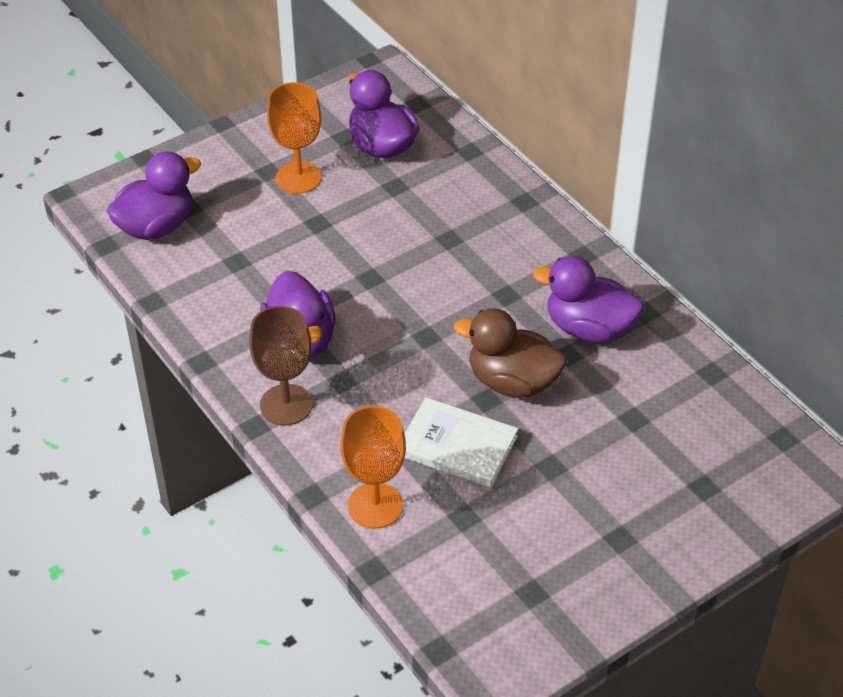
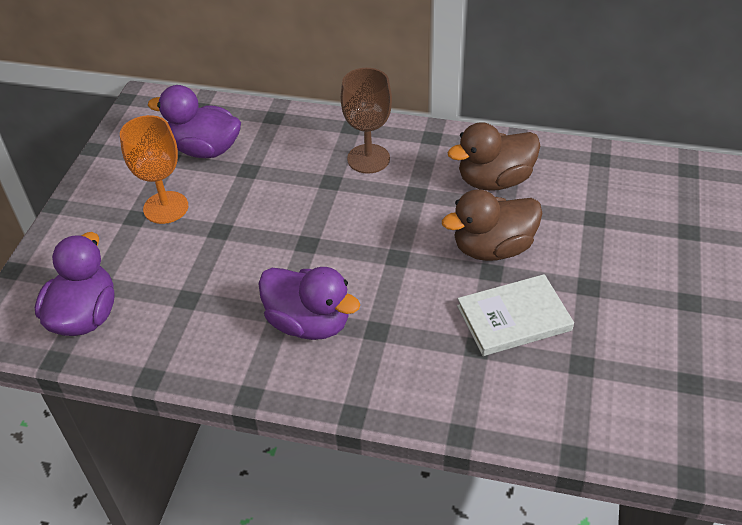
camera: 40 degrees left, 0 degrees up
brown goblet [249,306,313,426] -> brown goblet moved to [341,68,392,174]
orange goblet [341,406,406,529] -> none
purple duck [533,256,643,343] -> brown duck [448,122,540,191]

